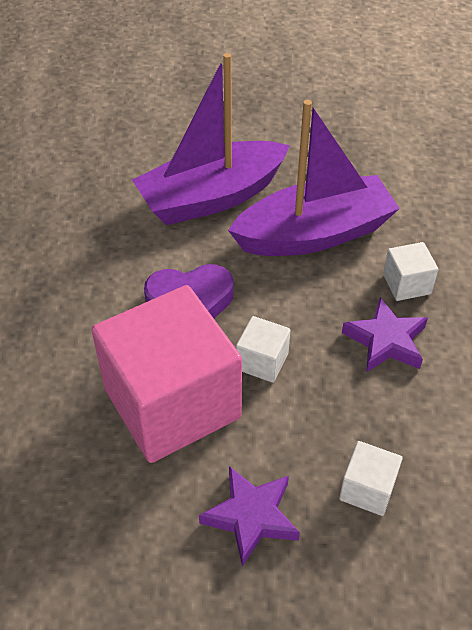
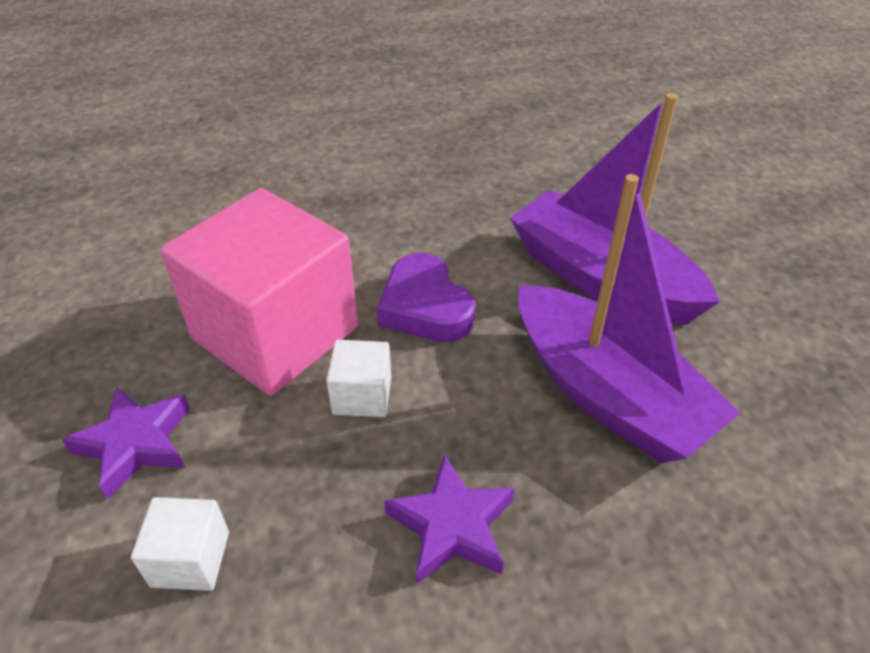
camera: 70 degrees right, 5 degrees down
white cube [383,242,439,301] -> none

